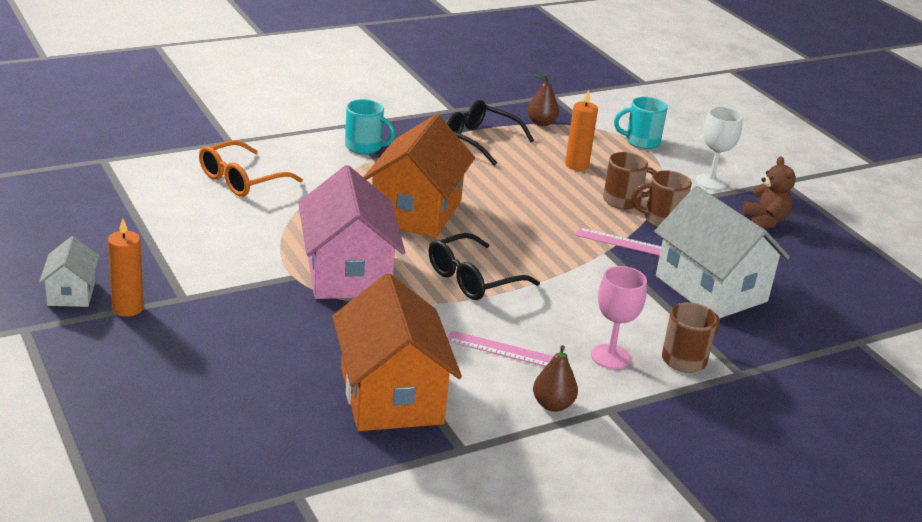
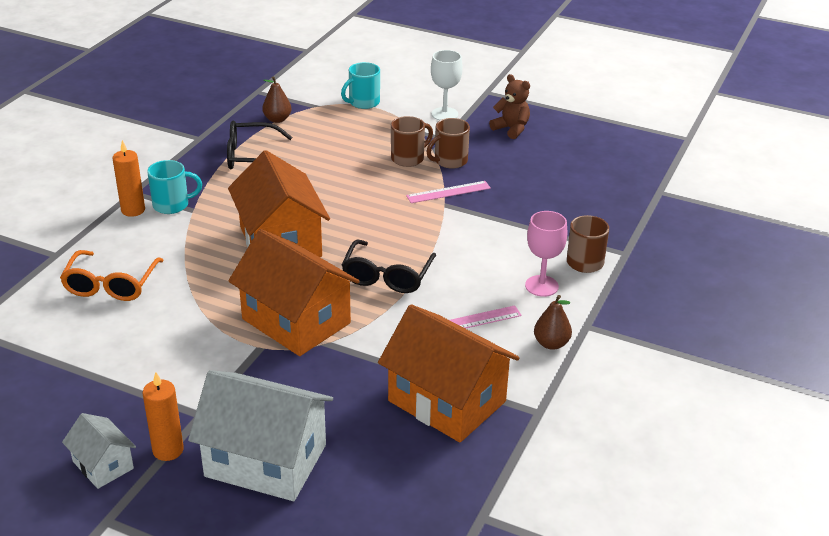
camera: 35 degrees left, 5 degrees up
pink house [298,165,405,299] -> orange house [228,229,360,356]
orange candle [565,90,598,171] -> orange candle moved to [112,140,145,217]
white house [654,186,790,319] -> white house moved to [188,370,333,501]

